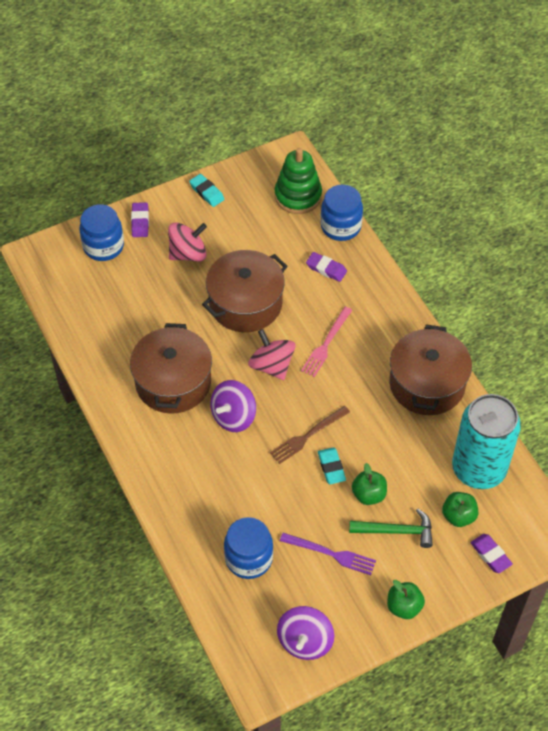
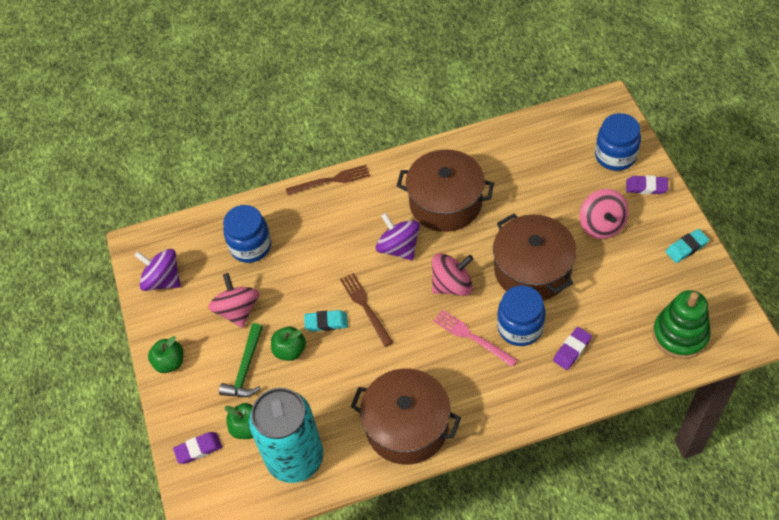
camera: 105 degrees right, 0 degrees up
purple fork [280,533,376,575] -> pink spinning top [208,273,259,328]
blue jar [320,184,363,241] -> blue jar moved to [497,285,545,346]
none -> brown fork [286,165,370,195]

